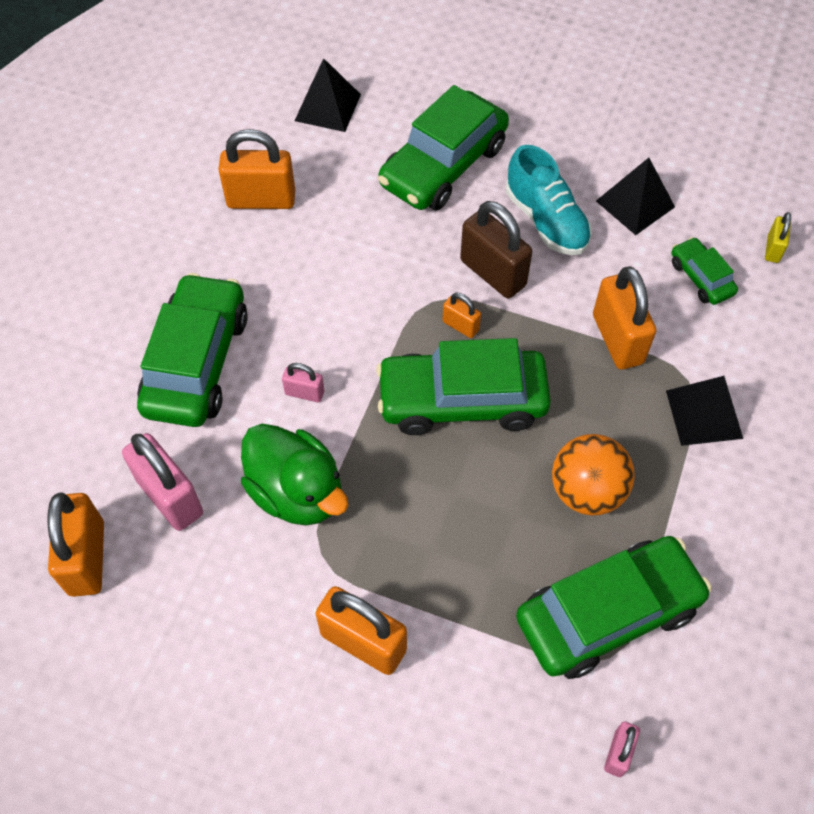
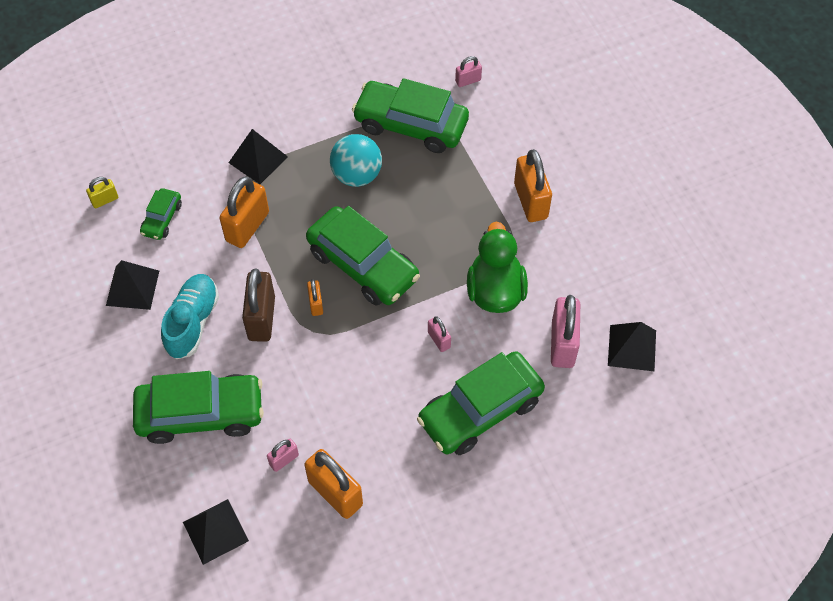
camera: 135 degrees left, 0 degrees up
orange padlock [48,492,104,597] -> black pyramid [608,322,656,371]
orange ball [552,434,635,515] -> turquoise ball [330,134,382,187]
none -> pink padlock [267,439,299,472]

